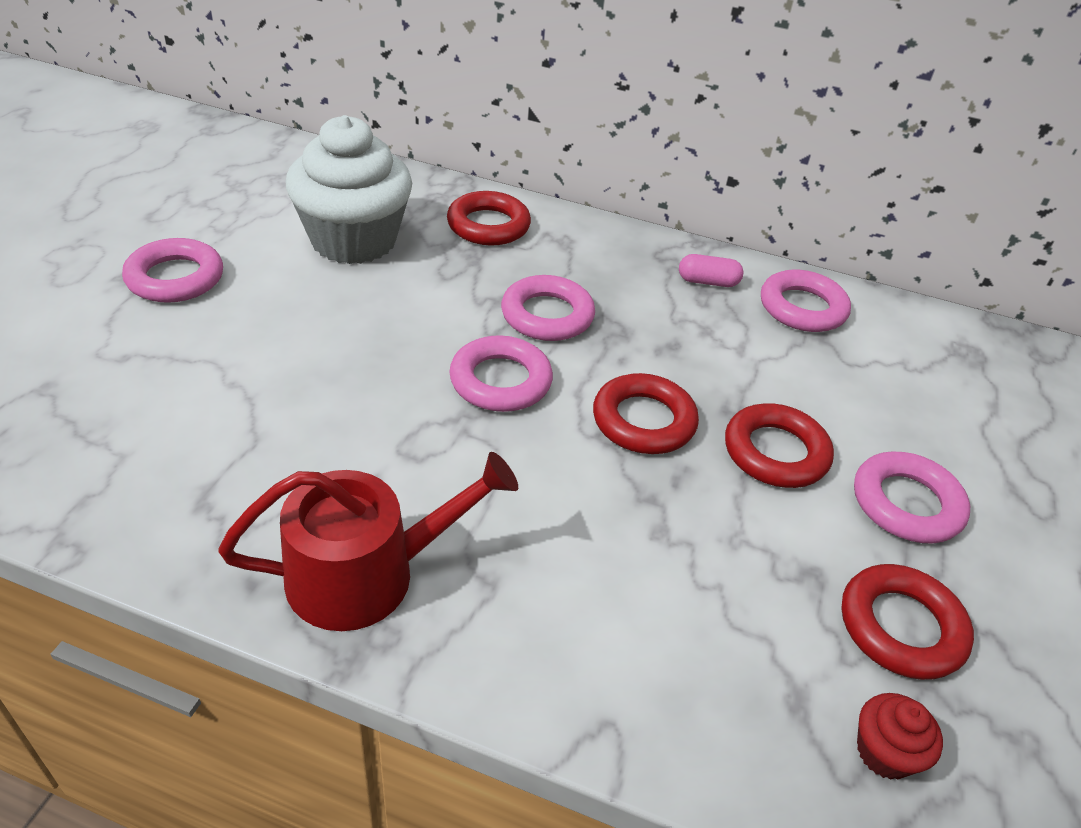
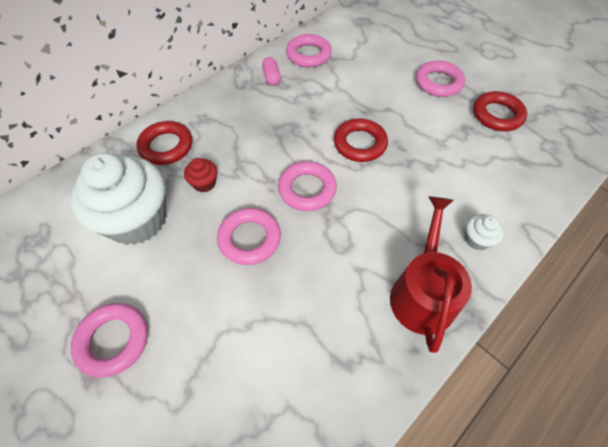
camera: 60 degrees left, 15 degrees up
pink ring [501,275,595,341] -> pink ring moved to [217,208,281,265]
pink capsule [679,254,744,287] -> pink capsule turned 45 degrees counterclockwise [262,57,281,86]
red ring [725,403,834,488] -> none
red cupcake [857,693,943,780] -> red cupcake moved to [184,158,217,192]
none -> white cupcake [465,214,504,250]

